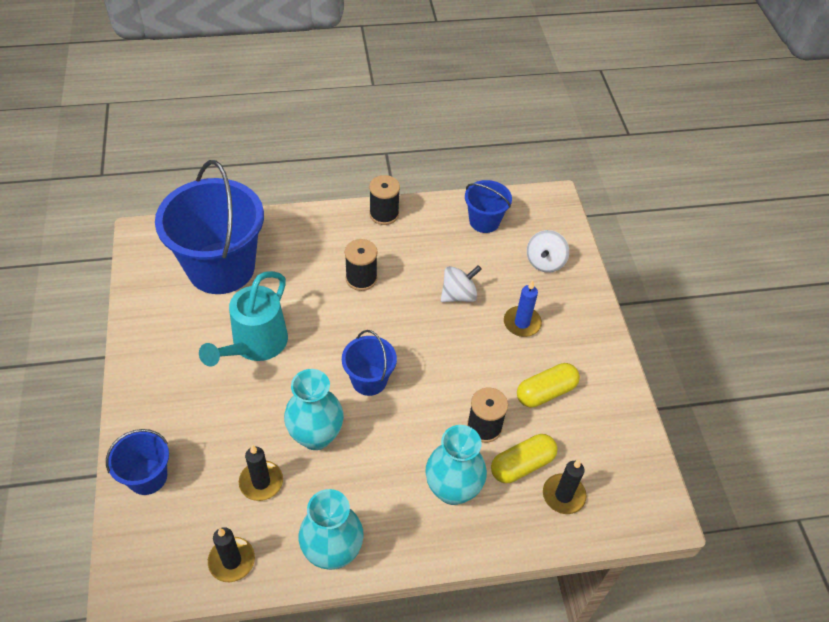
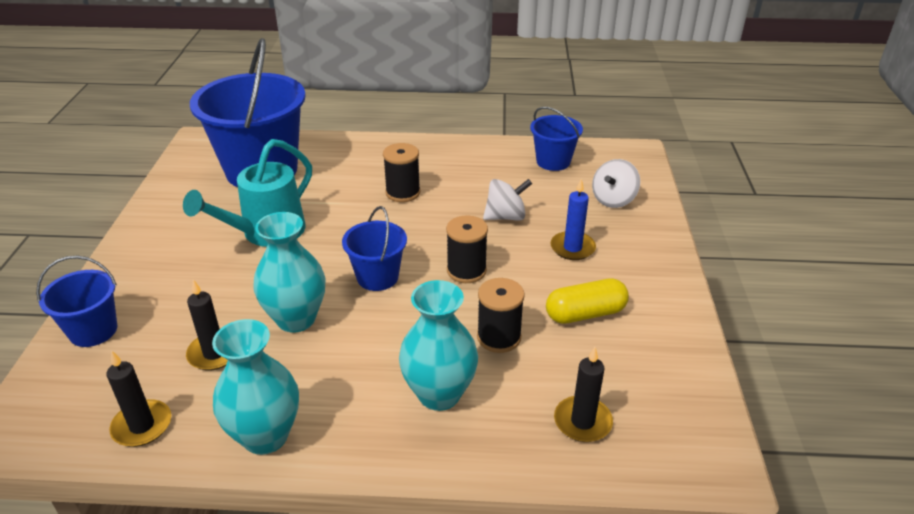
camera: 15 degrees right, 15 degrees down
black spool [369,175,400,225] -> black spool moved to [446,216,488,283]
yellow capsule [491,434,558,483] -> none

